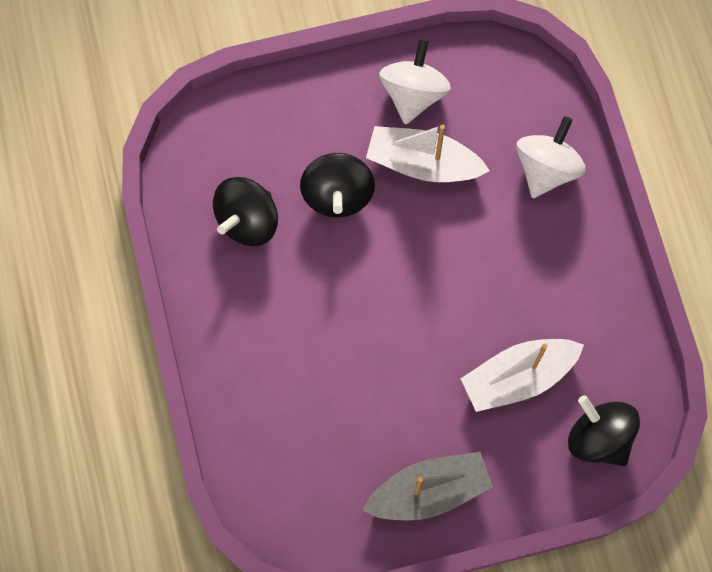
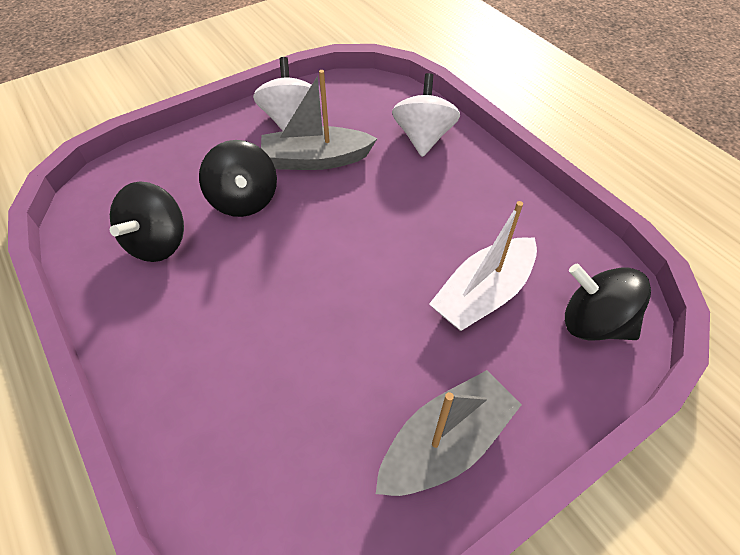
camera: 20 degrees left, 20 degrees down
white boat [366,124,490,182] -> grey boat [261,70,378,170]

